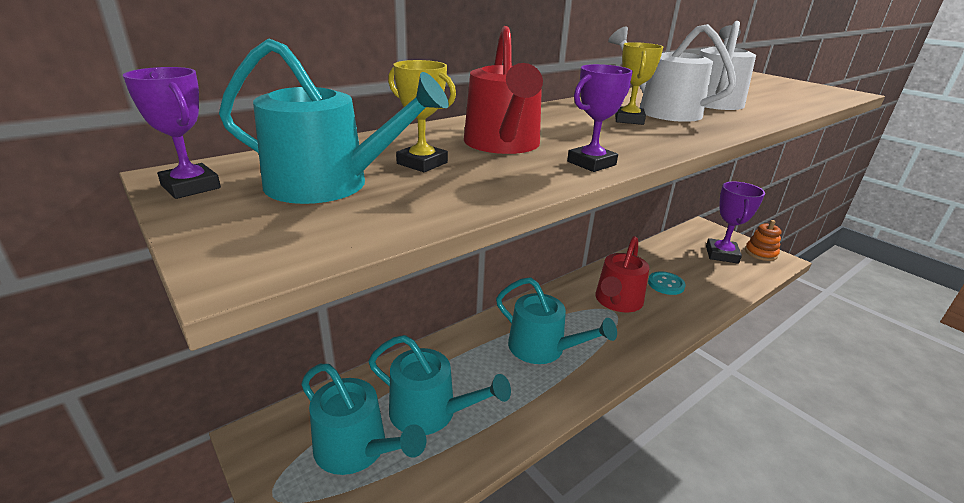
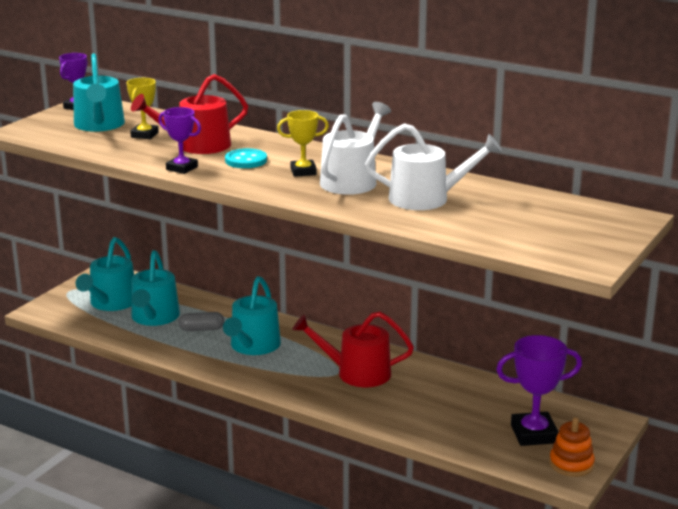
camera: 70 degrees right, 5 degrees down
turquoise button [648,271,686,295] -> turquoise button moved to [225,148,267,168]
none -> grey capsule [178,312,224,331]

